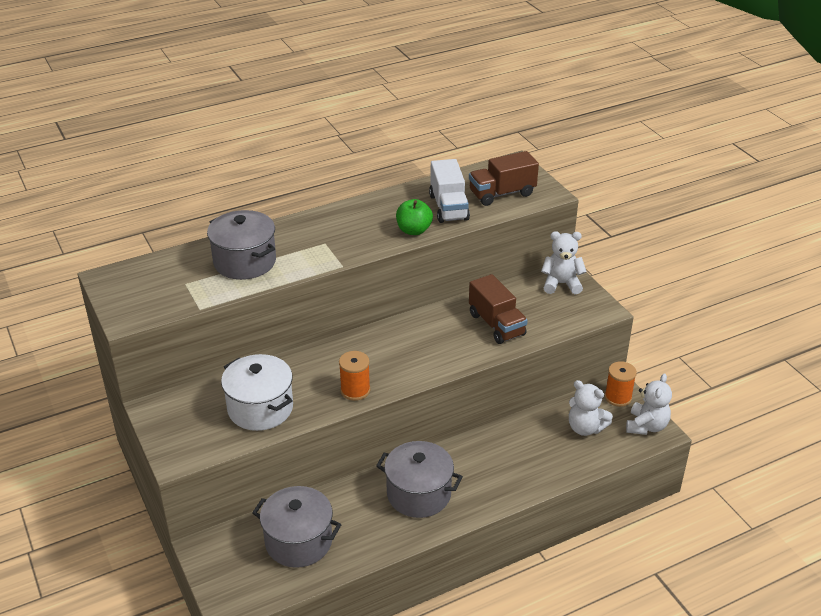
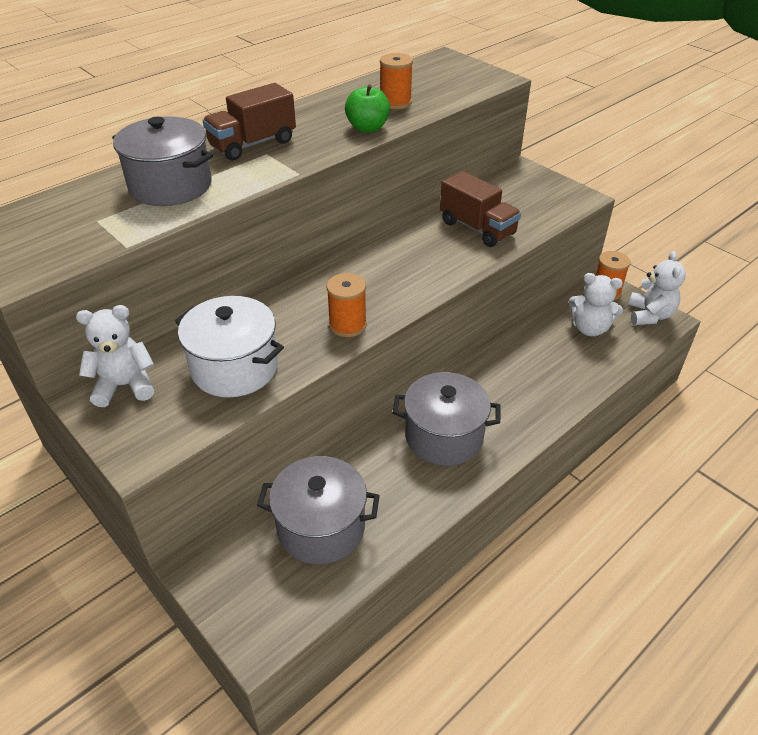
camera: 15 degrees left, 5 degrees up
white truck [429,159,470,223] -> orange spool [380,53,413,109]
brown truck [469,151,539,206] -> brown truck moved to [202,83,296,160]
white teddy bear [541,231,587,294] -> white teddy bear moved to [76,305,154,407]

